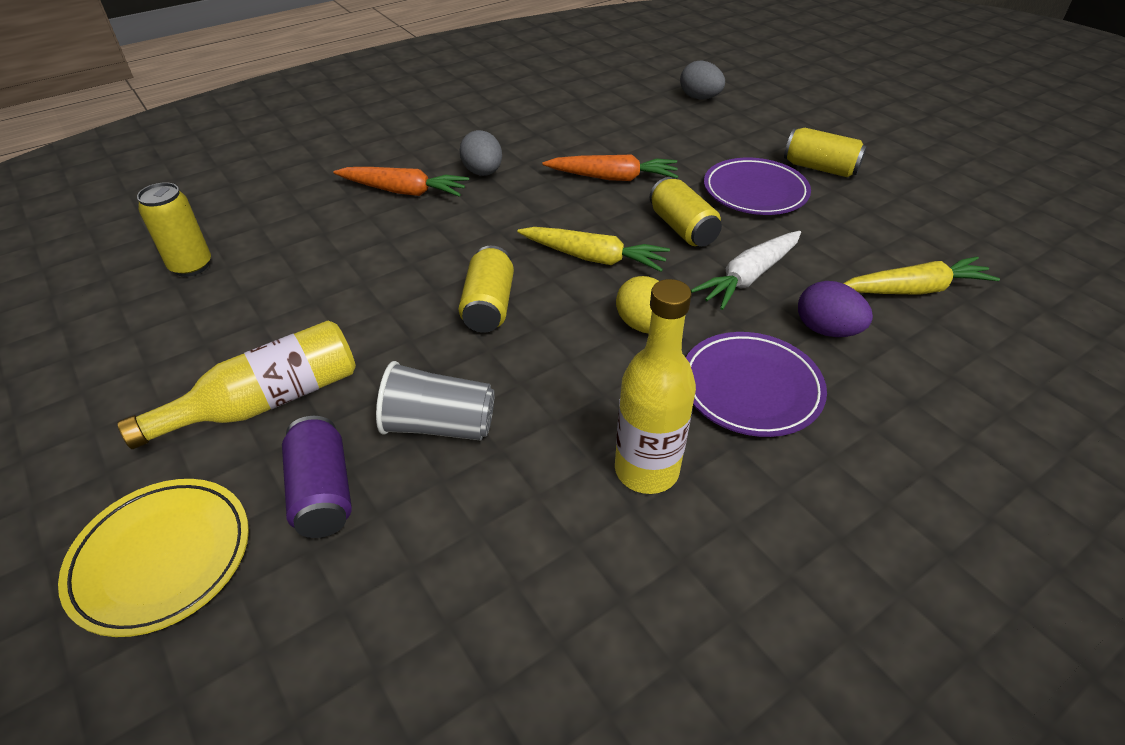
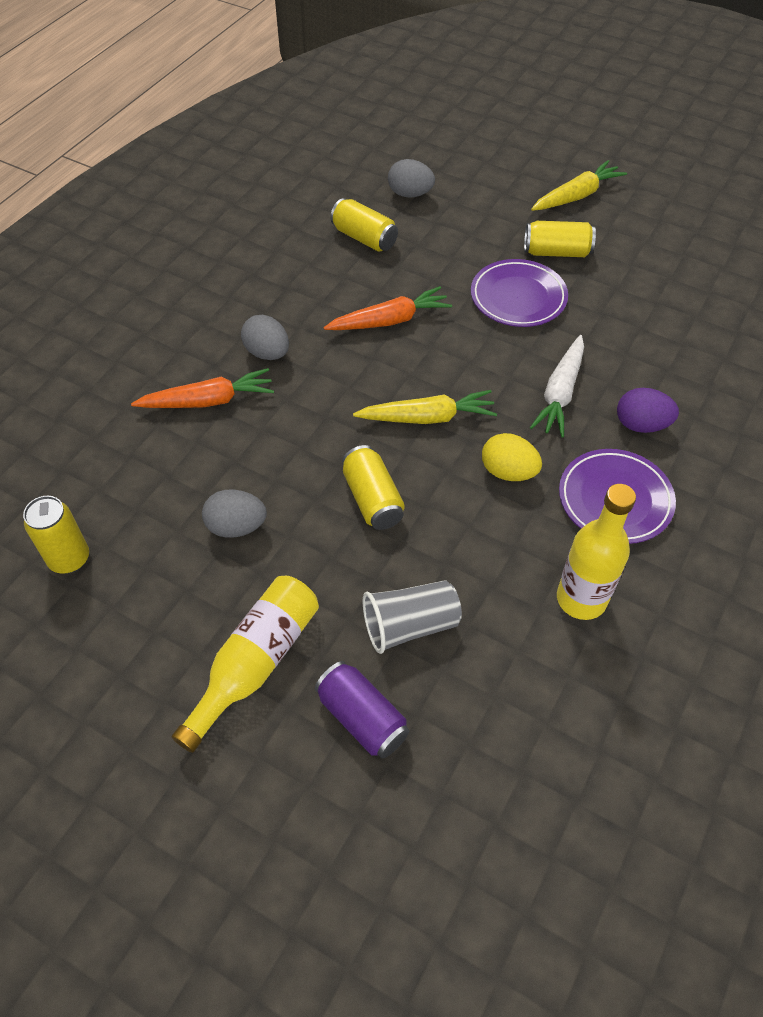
camera: 25 degrees left, 10 degrees up
yellow plate [58,479,249,637] -> none
yellow can [650,177,722,247] -> yellow can moved to [330,198,398,252]
yellow carrot [843,256,1000,295] -> yellow carrot moved to [531,160,627,211]
none -> grey egg [202,489,267,538]

